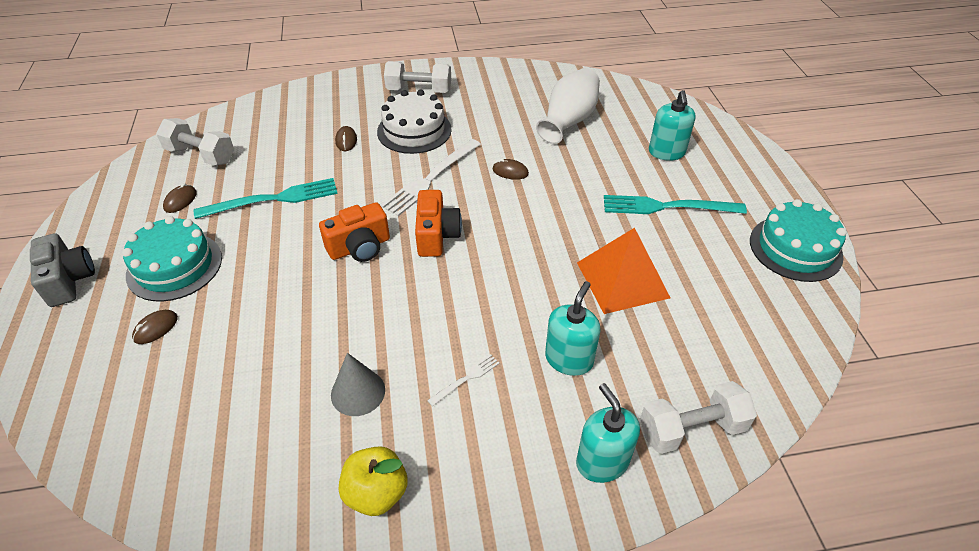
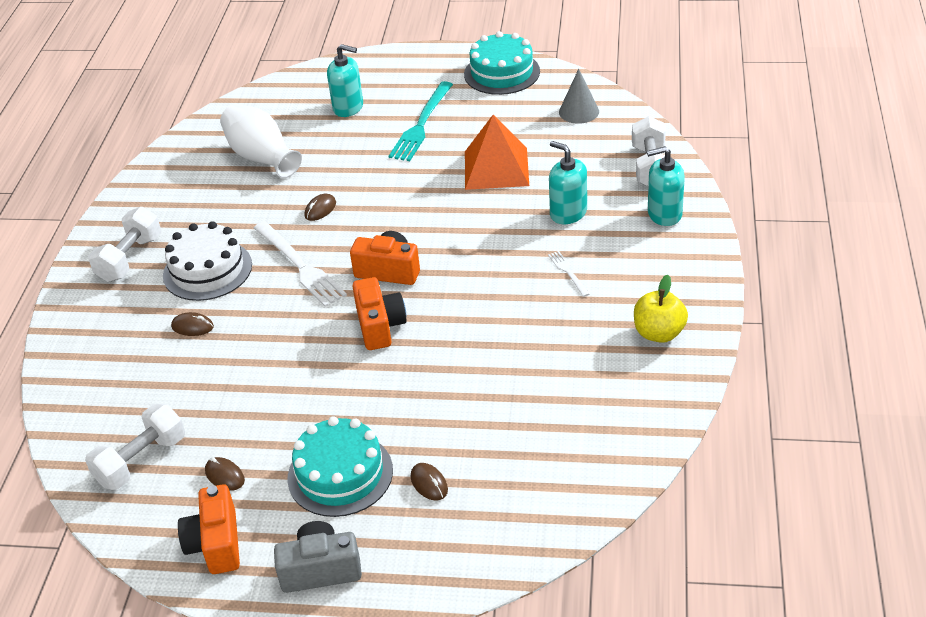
camera: 70 degrees left, 5 degrees down
turquoise fork [194,178,338,219] -> none
grey cone [331,353,385,416] -> grey cone moved to [559,69,599,124]
none -> orange camera [178,484,240,574]

